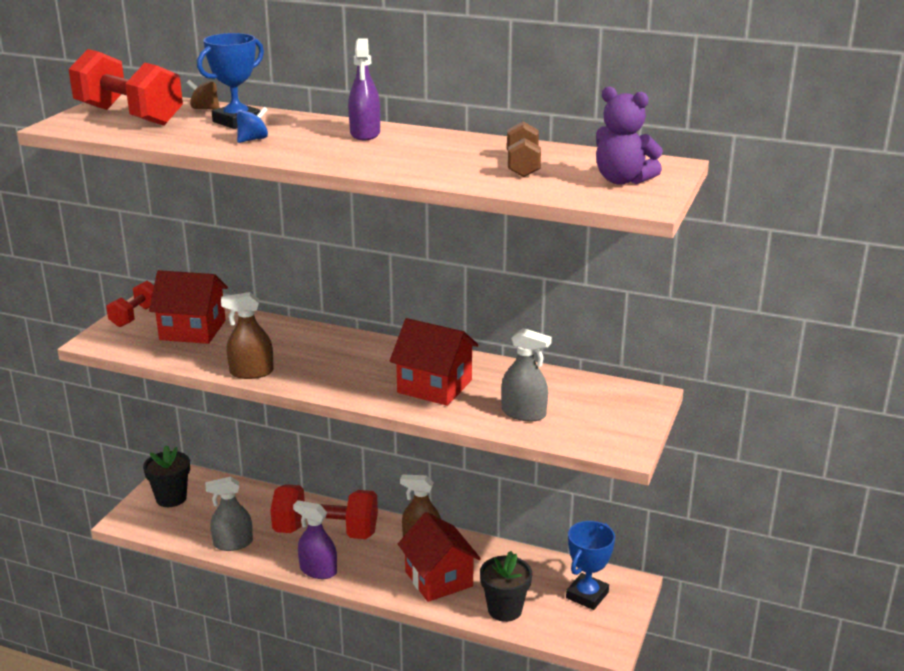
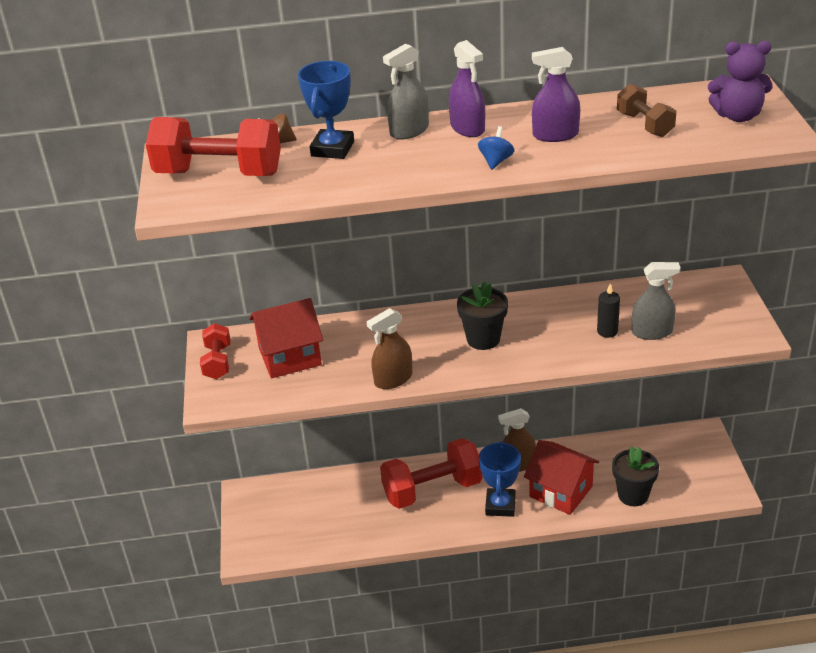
camera: 25 degrees left, 10 degrees up
black flower pot [143,445,190,507] -> black flower pot moved to [457,282,508,350]
grey spray bottle [205,477,253,551] -> grey spray bottle moved to [383,43,429,140]
blue spinning top [237,107,268,143] -> blue spinning top moved to [478,126,514,170]
purple spray bottle [293,500,337,579] -> purple spray bottle moved to [532,47,580,142]
red house [390,318,479,406] -> none
blue trophy [566,521,615,610] -> blue trophy moved to [479,441,521,517]
none -> black candle [597,284,620,338]

